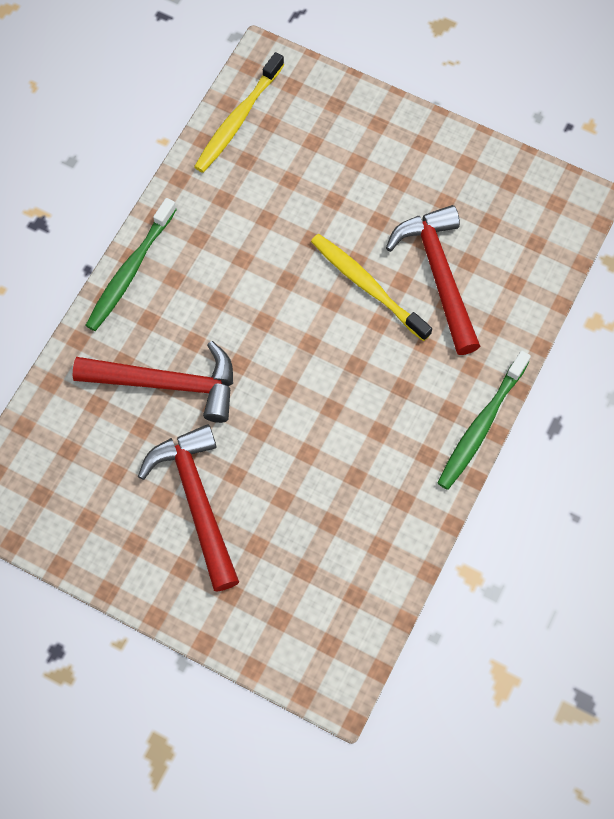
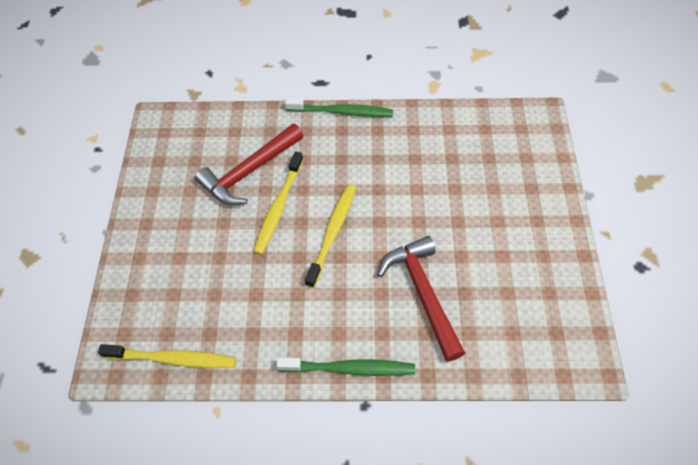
camera: 115 degrees left, 10 degrees down
red hammer [138,424,239,591] -> none
none -> yellow toothbrush [305,185,356,288]

